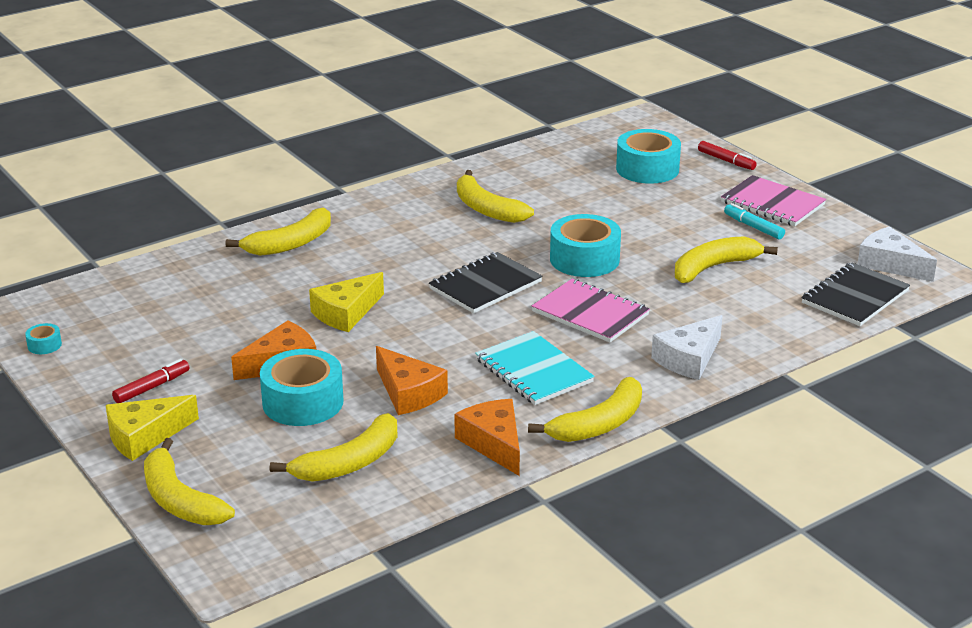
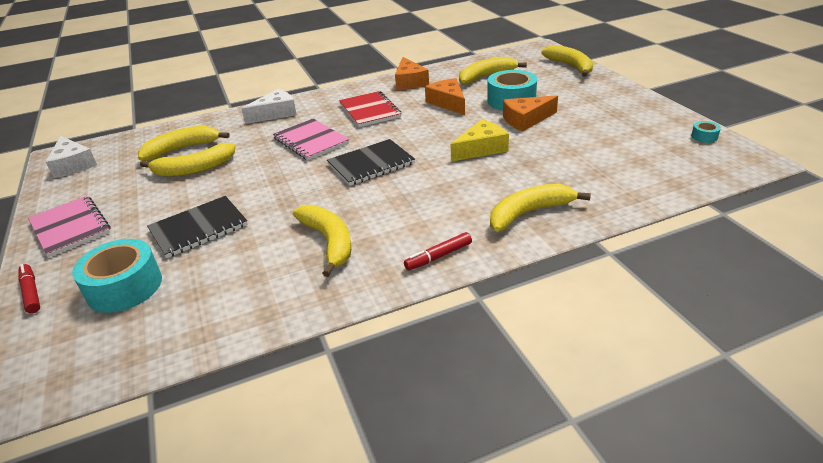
camera: 165 degrees left, 5 degrees up
yellow cheese [106,395,199,461] -> none
red marker [112,359,190,403] -> red marker moved to [404,232,472,270]
turquoise notebook [475,331,595,405] -> red notebook [339,91,402,127]
yellow banana [528,377,642,442] -> yellow banana moved to [138,126,230,161]
turquoise tape [550,214,621,277] -> none
turquoise marker [724,203,785,239] -> none
black notebook [801,262,910,326] -> black notebook moved to [147,196,248,258]

